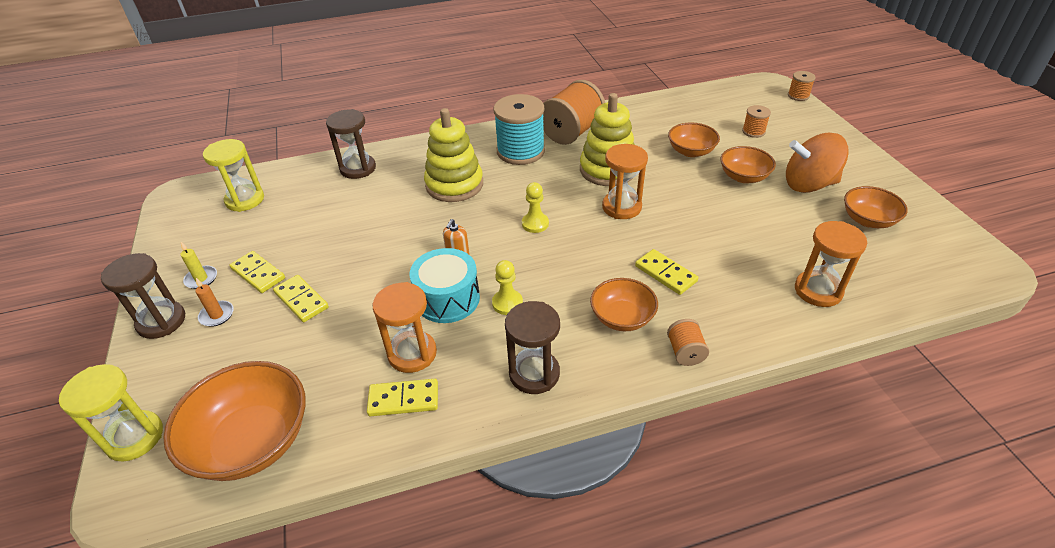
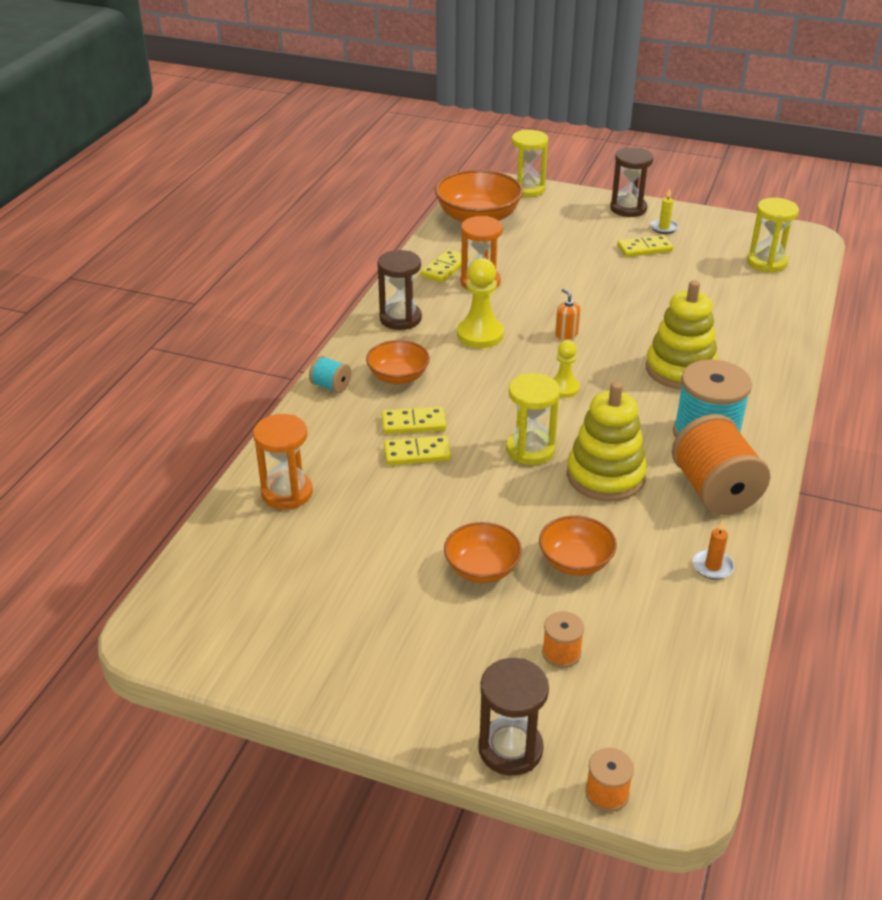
camera: 125 degrees right, 5 degrees down
orange candle [195,278,234,327] -> orange candle moved to [693,520,735,580]
yellow domino [273,275,329,322] -> yellow domino moved to [384,435,451,465]
brown hourglass [326,109,376,179] -> brown hourglass moved to [478,658,549,776]
turquoise drum [409,248,480,323] -> none
yellow pawn [492,260,523,315] -> yellow pawn [457,258,504,348], size x1.62
orange hourglass [602,144,648,219] -> yellow hourglass [506,373,560,465]
orange spool [667,319,709,366] -> turquoise spool [309,356,351,393]
orange spinning top [786,133,849,193] -> none
orange bowl [844,186,908,228] -> none

